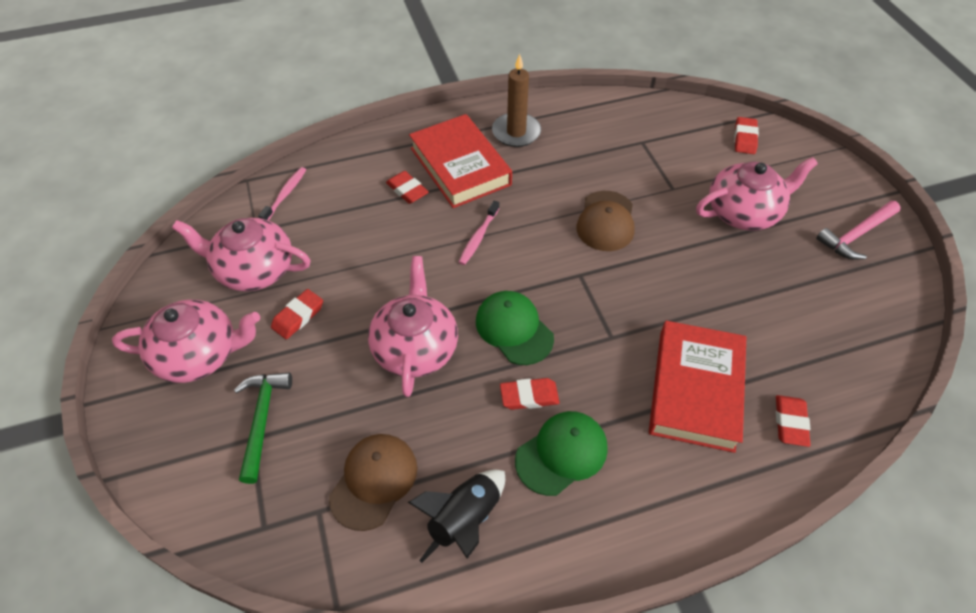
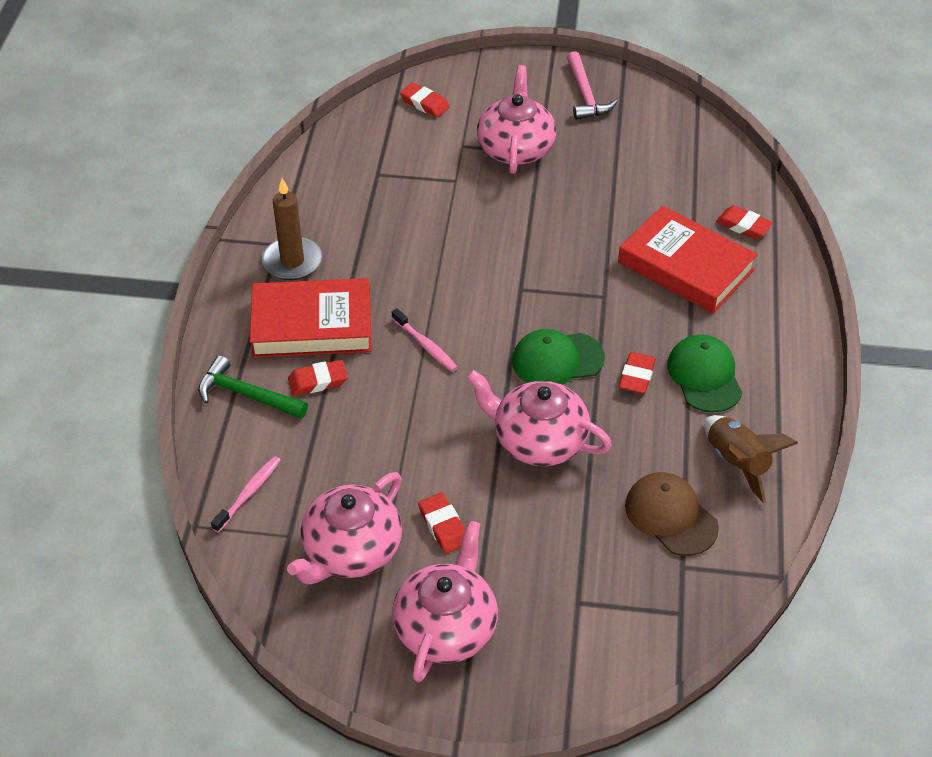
camera: 65 degrees left, 5 degrees down
green hammer [234,372,292,484] -> green hammer moved to [198,356,308,419]
pink toothbrush [258,167,306,220] -> pink toothbrush turned 75 degrees clockwise [211,456,281,533]
black rocket [408,470,505,563] -> brown rocket [704,415,798,503]
brown cap [577,191,635,251] -> none

